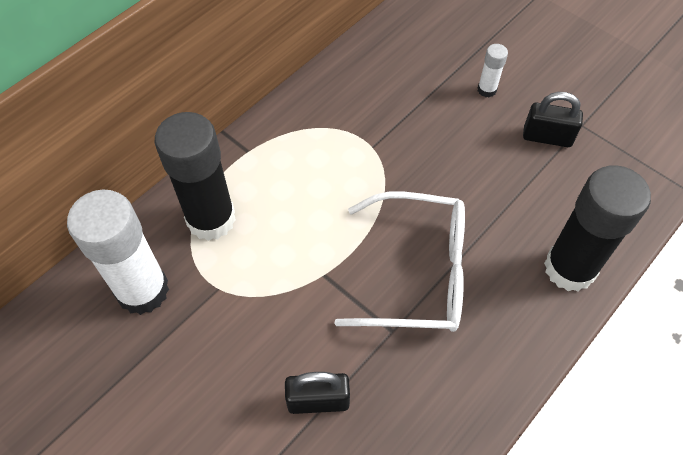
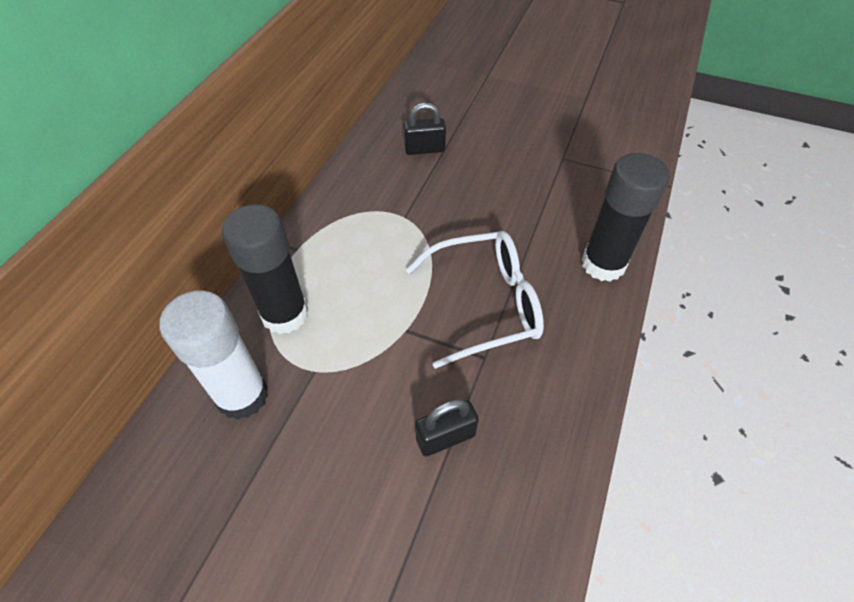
camera: 20 degrees left, 5 degrees down
white glue stick [478,44,508,97] -> none
black padlock [523,92,583,147] -> black padlock moved to [403,103,446,155]

